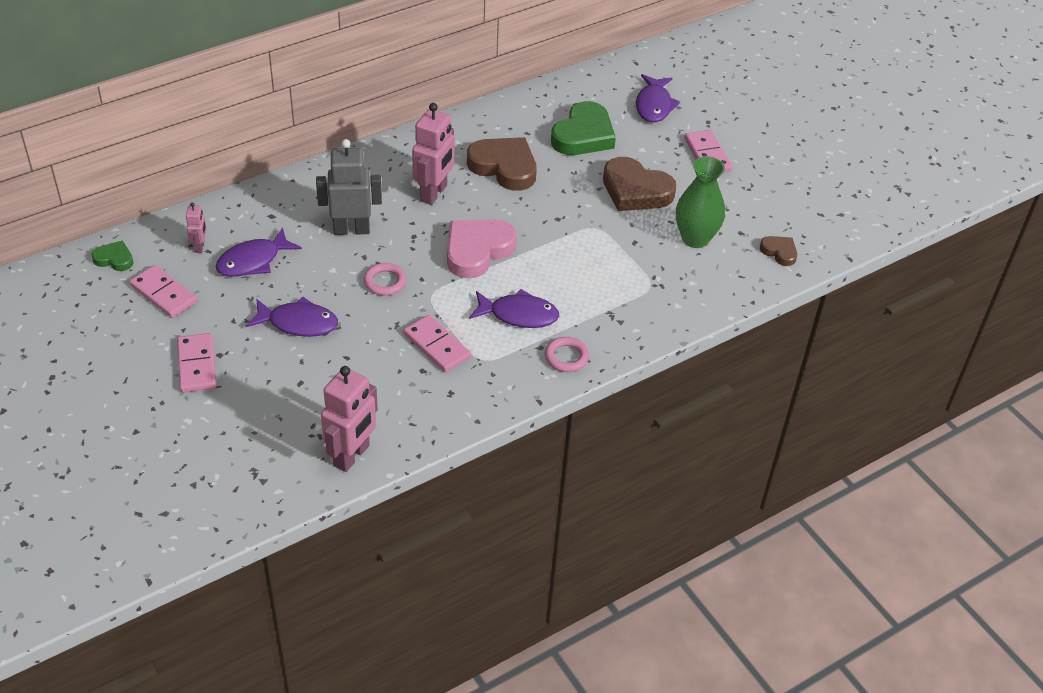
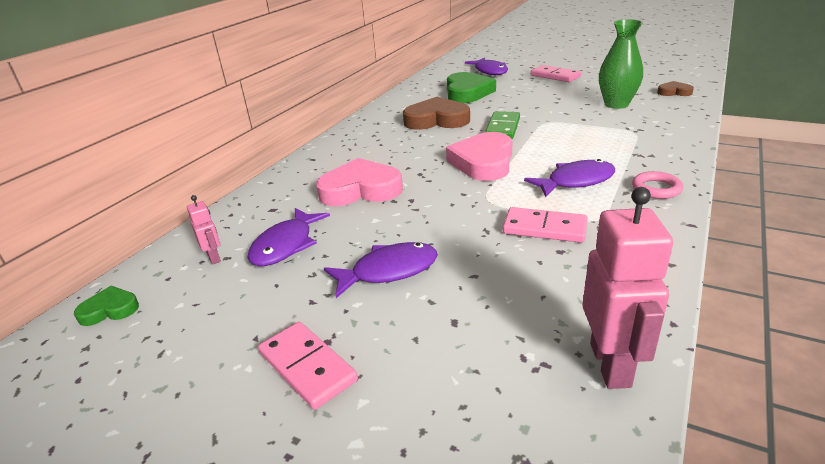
camera: 25 degrees left, 15 degrees down
pink domino [129,265,197,318] -> none
grey robot [316,139,382,235] -> pink heart [316,158,403,206]
pink ring [364,263,407,296] -> none
pink robot [412,103,455,205] -> none
brown heart [603,157,676,211] -> none
none -> green domino [485,111,520,139]

